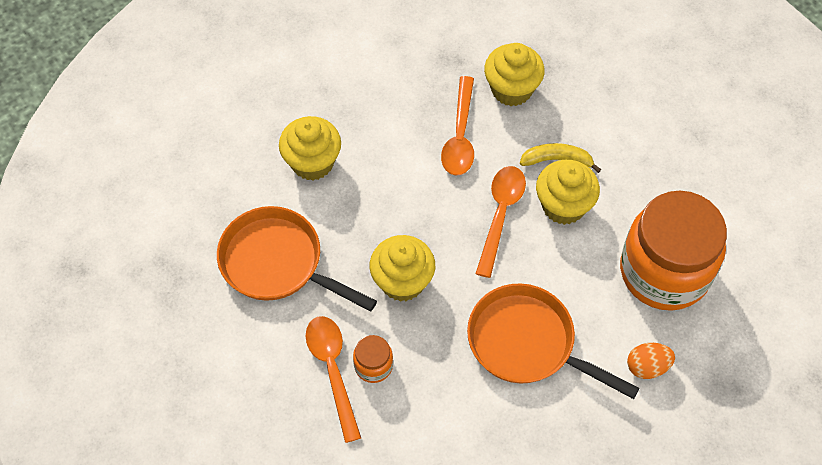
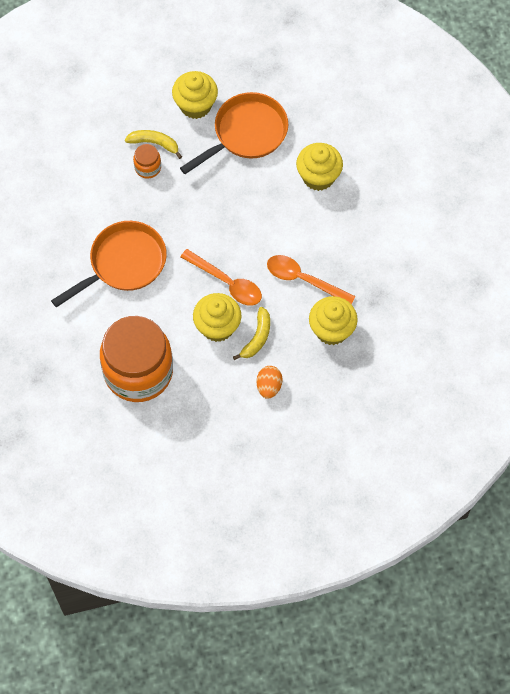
camera: 110 degrees right, 5 degrees up
orange spoon [306,316,361,443] -> yellow banana [125,130,182,159]
yellow cupcake [370,235,435,302] -> yellow cupcake moved to [172,71,218,119]
orange egg [627,343,675,379] -> orange egg moved to [257,366,283,399]

